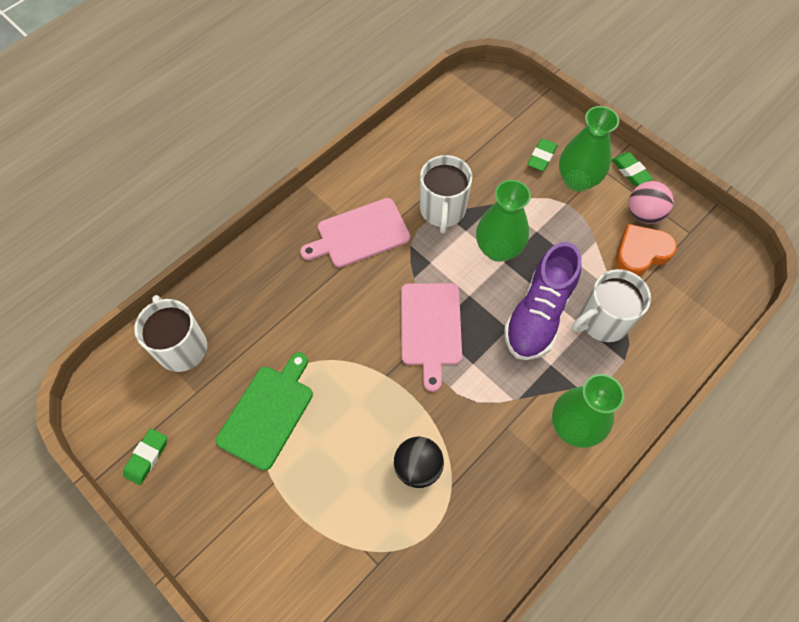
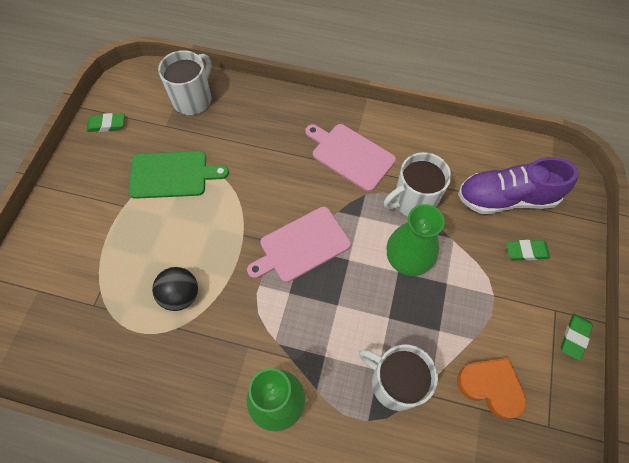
camera: 60 degrees right, 0 degrees up
purple shoe [504,242,581,360] -> purple shoe moved to [458,157,579,214]
green vase [559,106,619,192] -> none
pink ball [629,181,674,224] -> none

